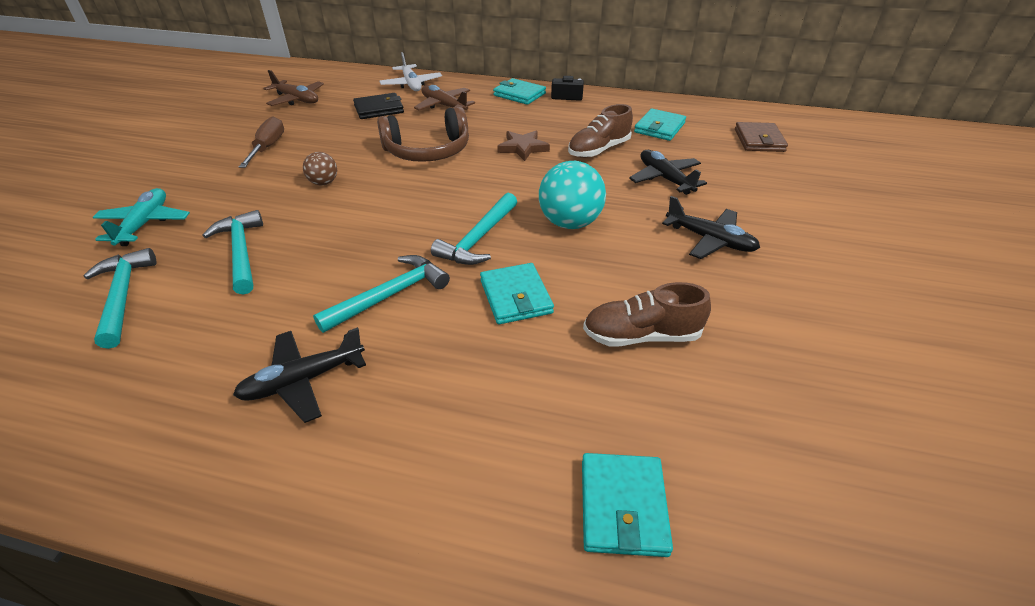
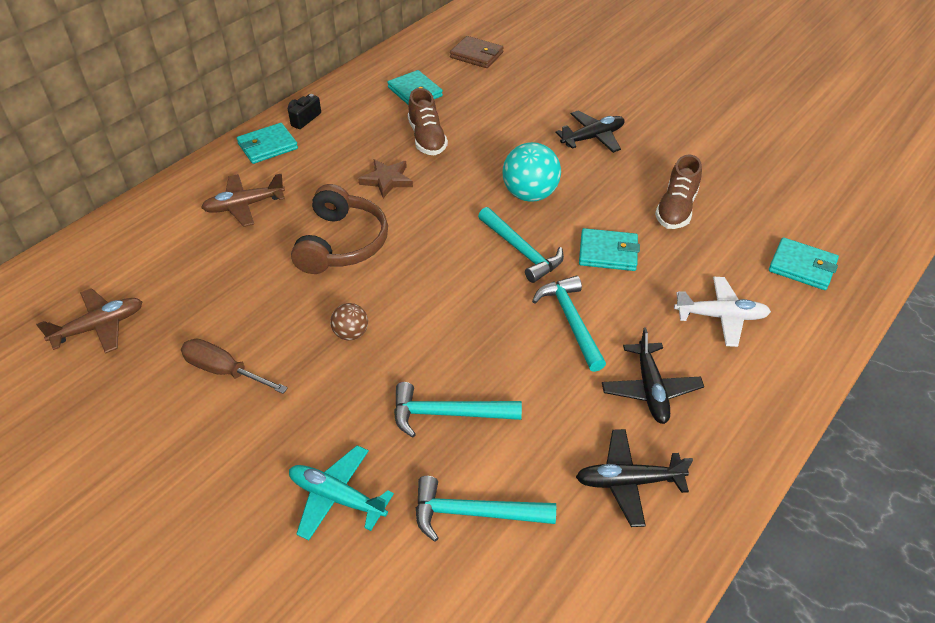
camera: 65 degrees left, 5 degrees up
black wallet [353,93,404,119] -> none
white plane [379,52,442,91] -> white plane moved to [674,277,771,347]
black plane [629,150,707,195] -> black plane moved to [576,429,693,527]

